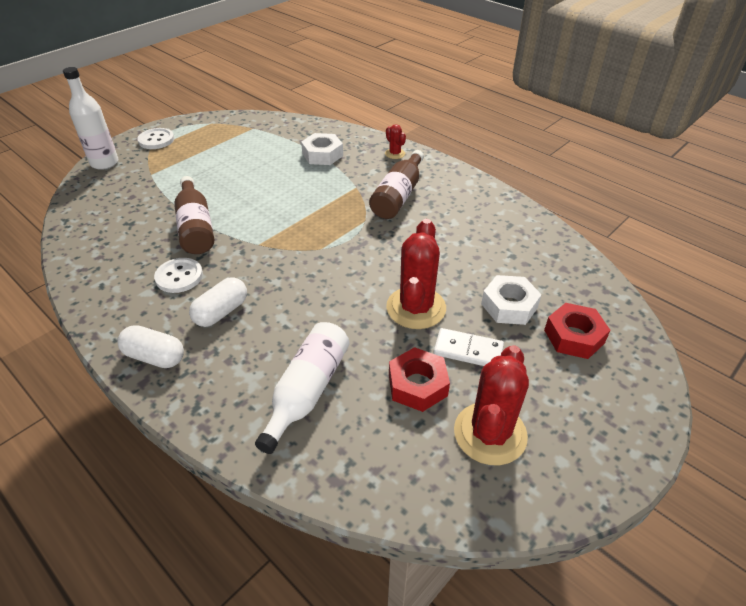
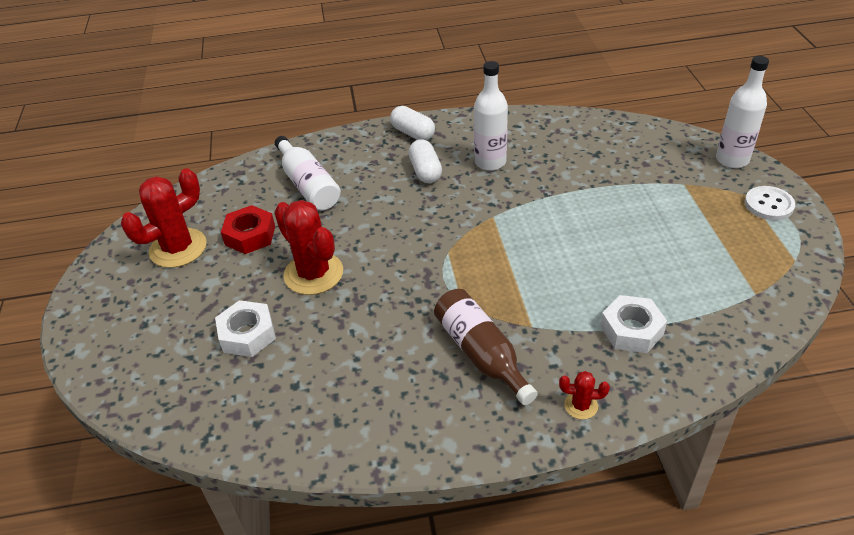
camera: 130 degrees right, 0 degrees up
white capsule [117,325,184,368] -> white capsule turned 75 degrees clockwise [390,106,435,141]
white button [154,258,203,293] -> white bottle [474,61,508,171]
brown bottle [174,176,214,254] -> none
white domino [434,328,504,366] -> none
red cactus [454,345,529,465] -> red cactus turned 75 degrees clockwise [121,168,207,268]
red nut [544,303,610,359] -> none

